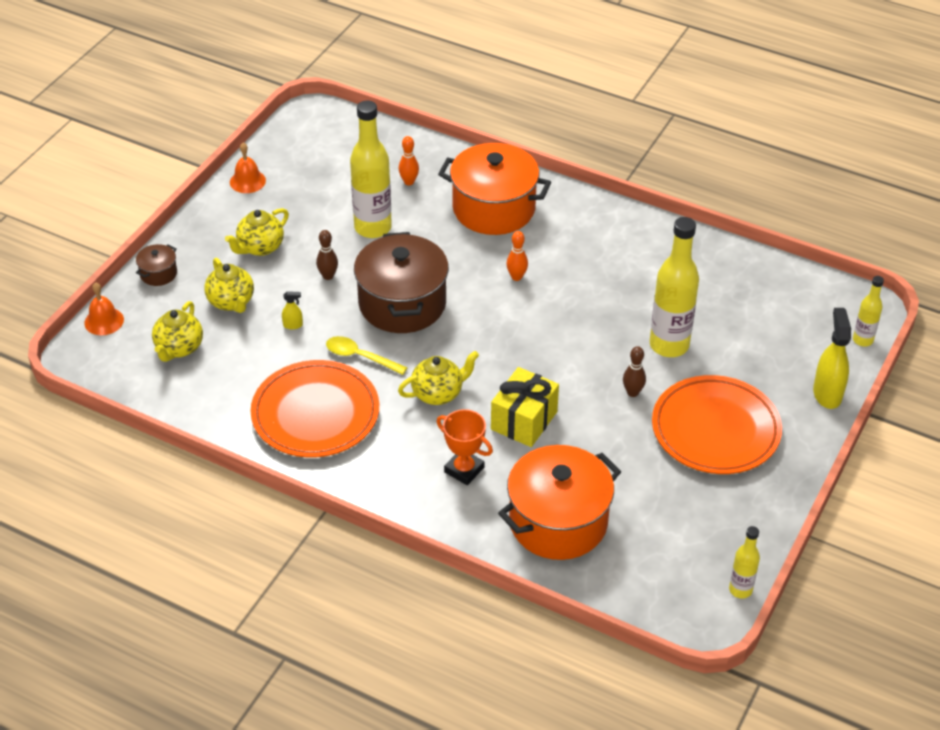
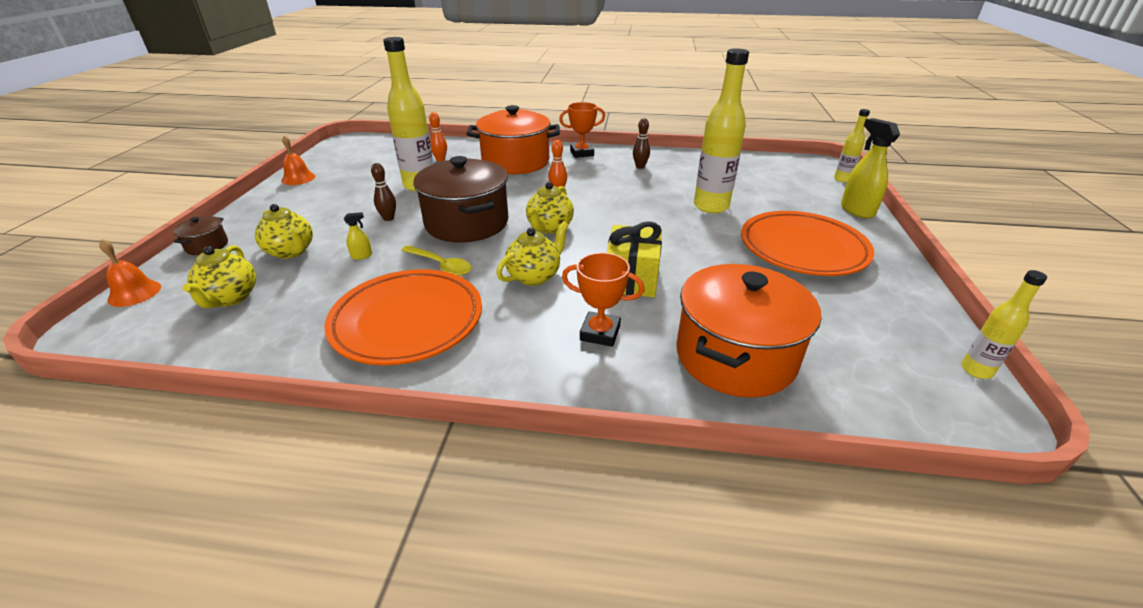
camera: 20 degrees left, 10 degrees down
yellow teapot [225,208,289,256] -> yellow teapot moved to [526,182,574,234]
yellow spoon [326,336,407,375] -> yellow spoon turned 150 degrees counterclockwise [401,245,472,276]
brown bowling pin [623,346,646,397] -> brown bowling pin moved to [633,118,650,169]
none -> orange trophy [559,102,605,158]

